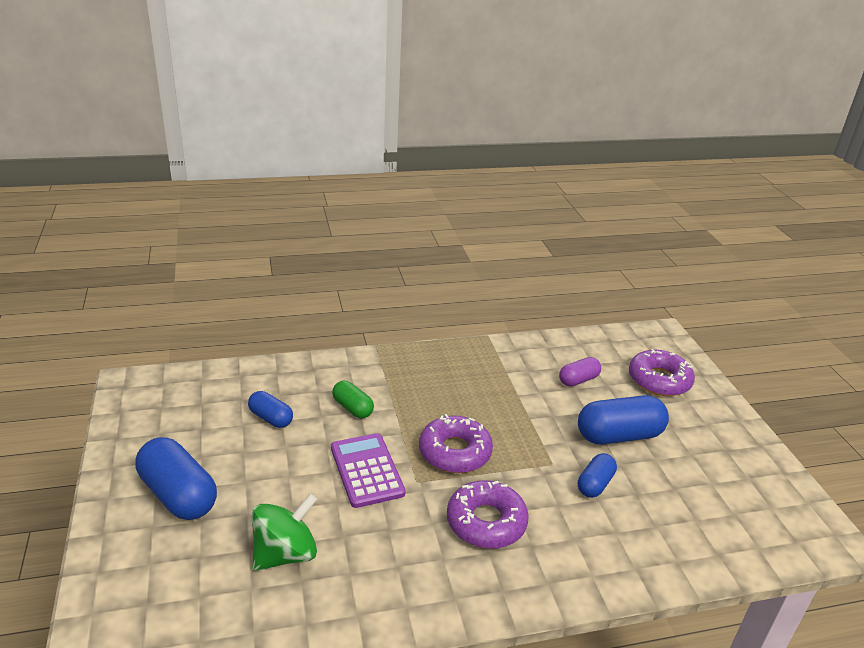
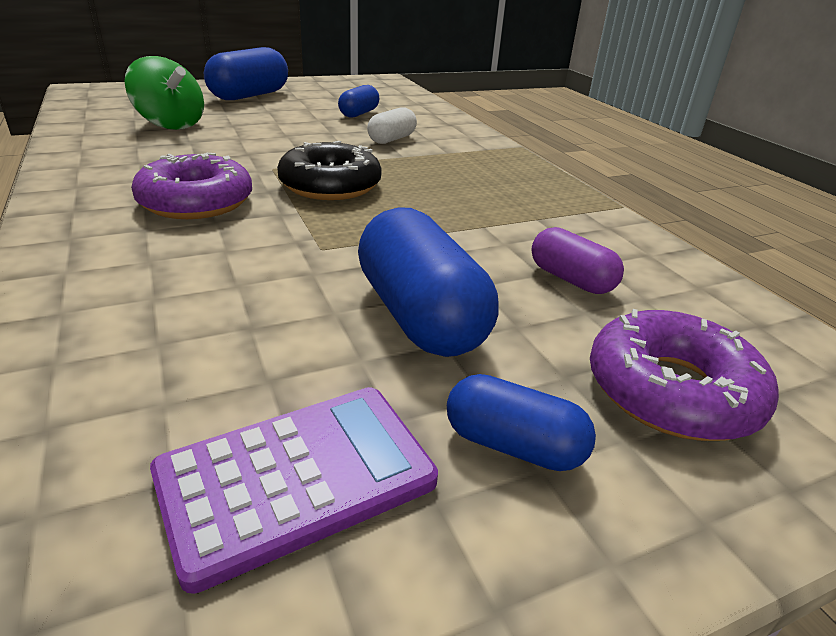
camera: 80 degrees right, 0 degrees up
purple calculator [331,433,406,508] -> purple calculator moved to [150,387,438,594]
green capsule [332,381,374,418] -> white capsule [367,108,417,144]
purple donut [419,414,493,473] -> black donut [277,141,382,200]
blue capsule [578,453,617,498] -> blue capsule moved to [447,374,596,471]

